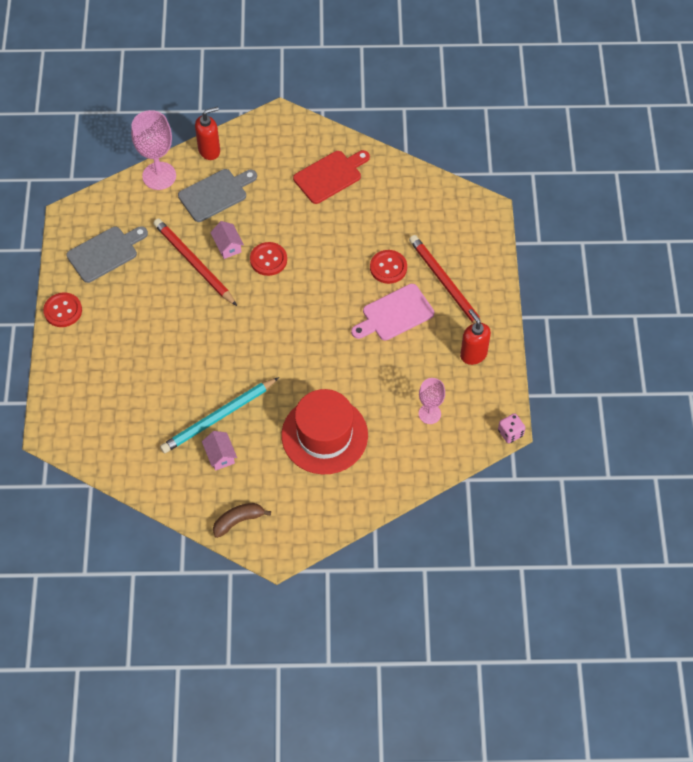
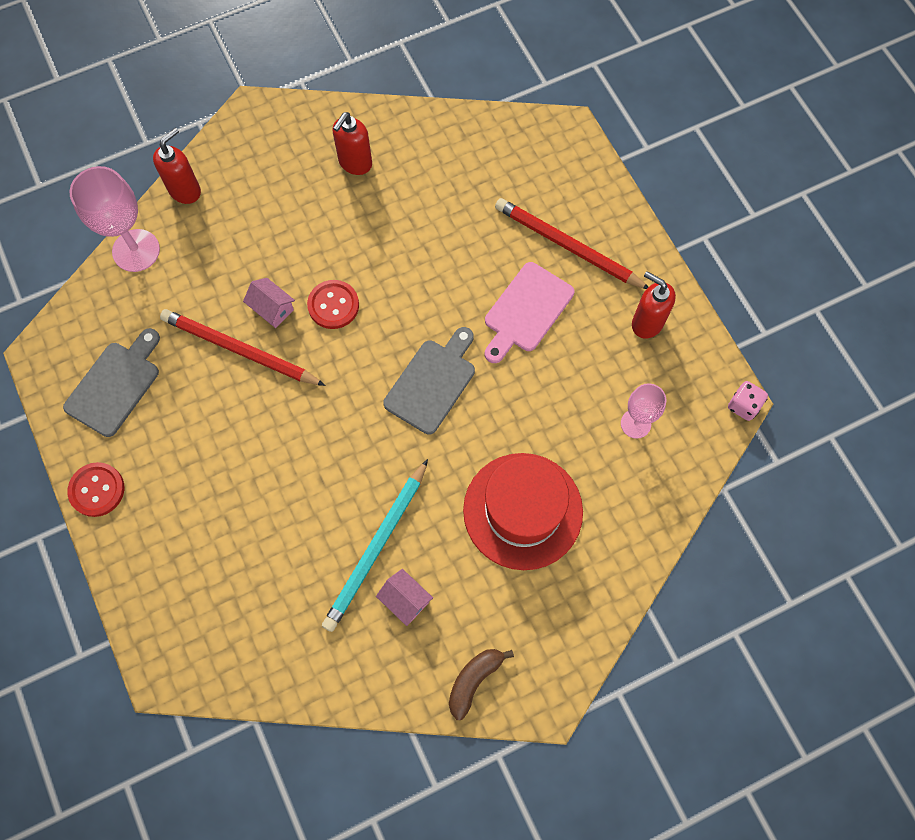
camera: 25 degrees left, 10 degrees up
grey cutting board [178,169,257,222] -> grey cutting board moved to [383,327,475,435]
red cutting board [293,150,370,204] -> red soap dispenser [333,112,372,175]
red button [370,250,407,284] -> none

